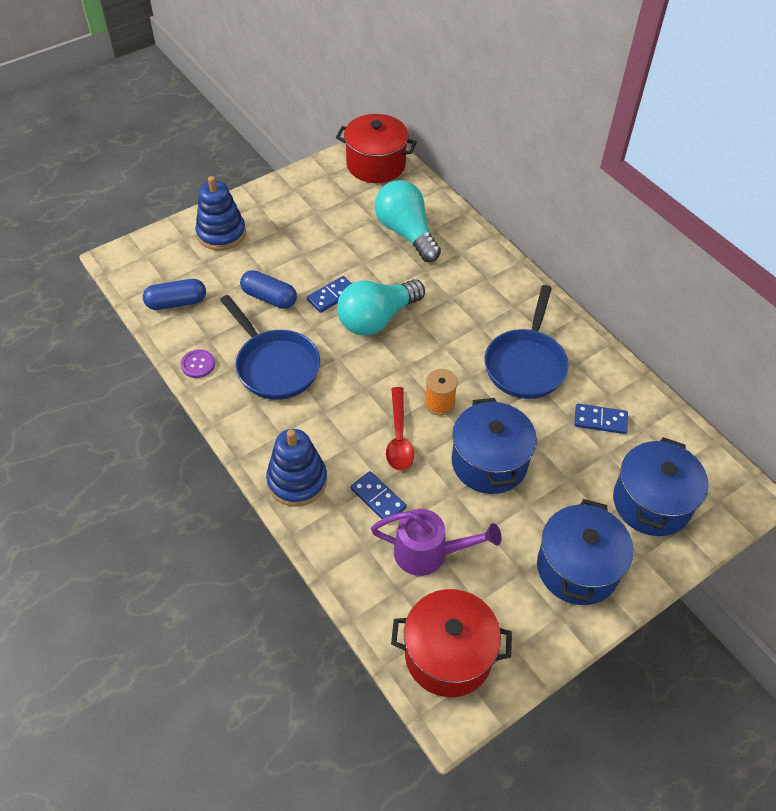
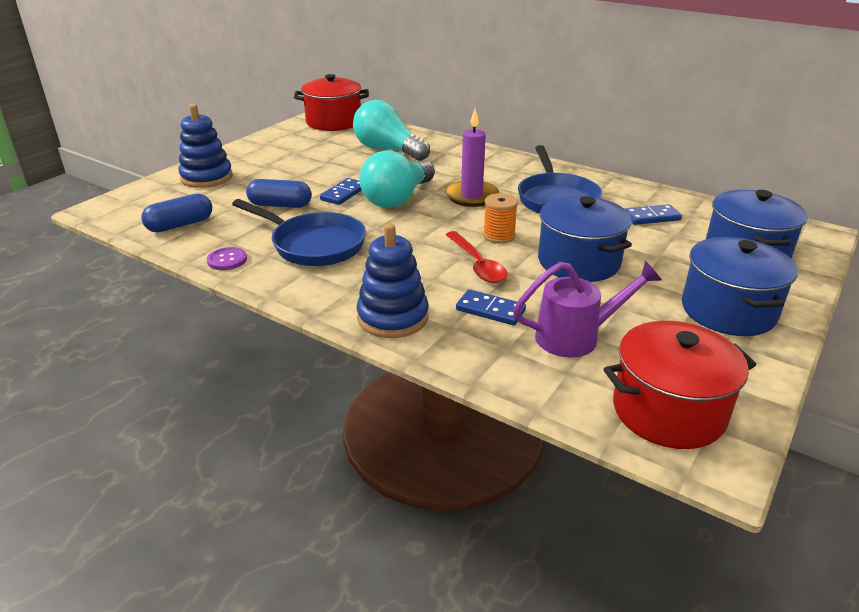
camera: 20 degrees left, 20 degrees down
none -> purple candle [445,109,499,207]

